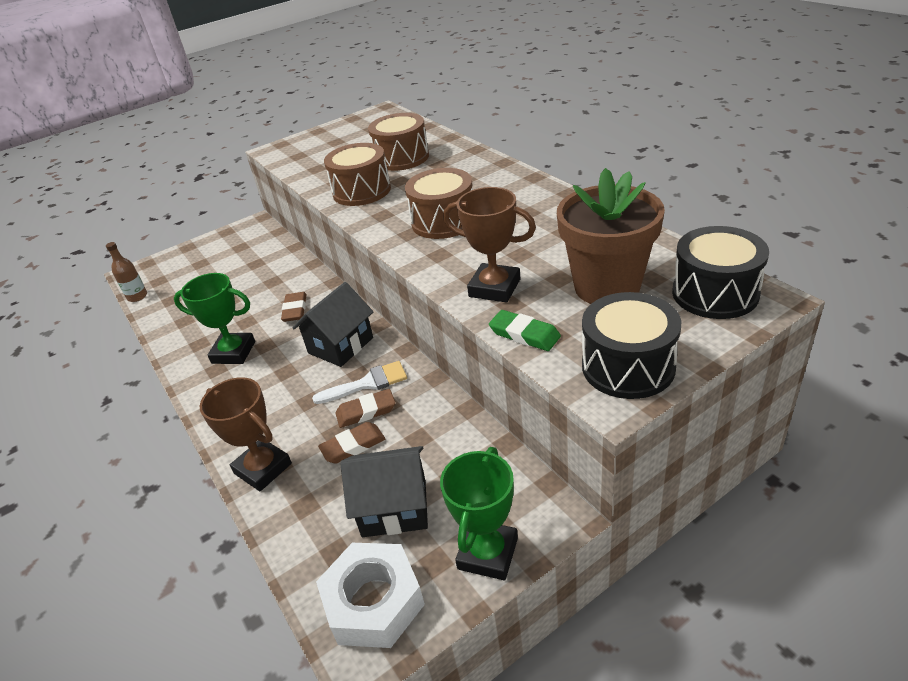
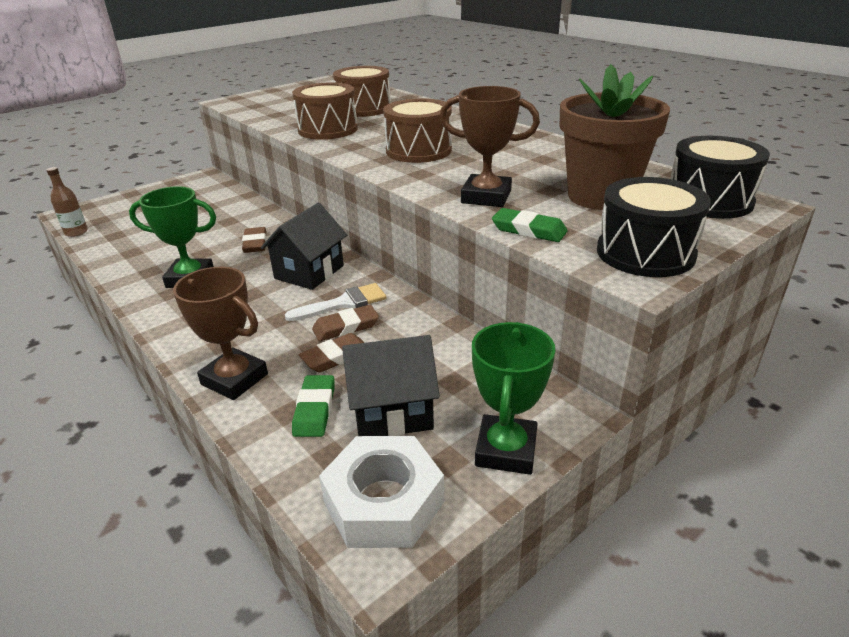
camera: 10 degrees left, 5 degrees down
none -> green eraser [292,375,334,437]

